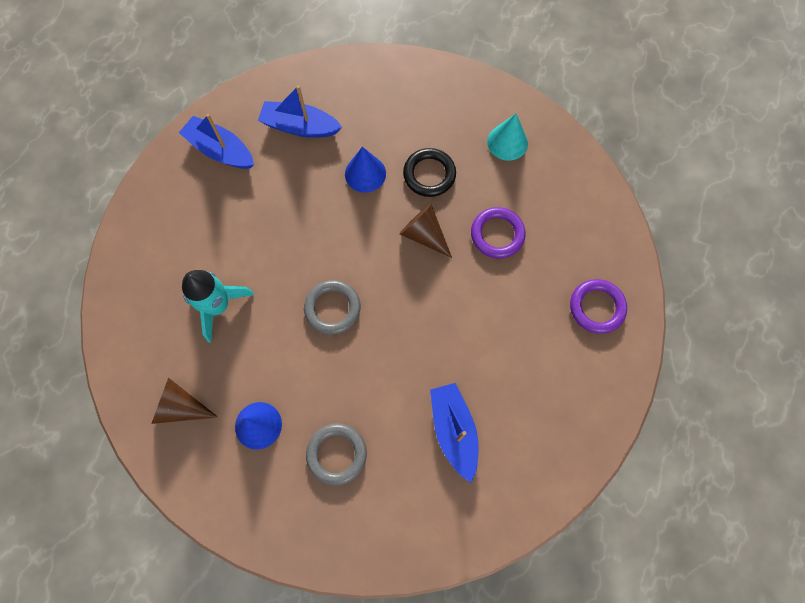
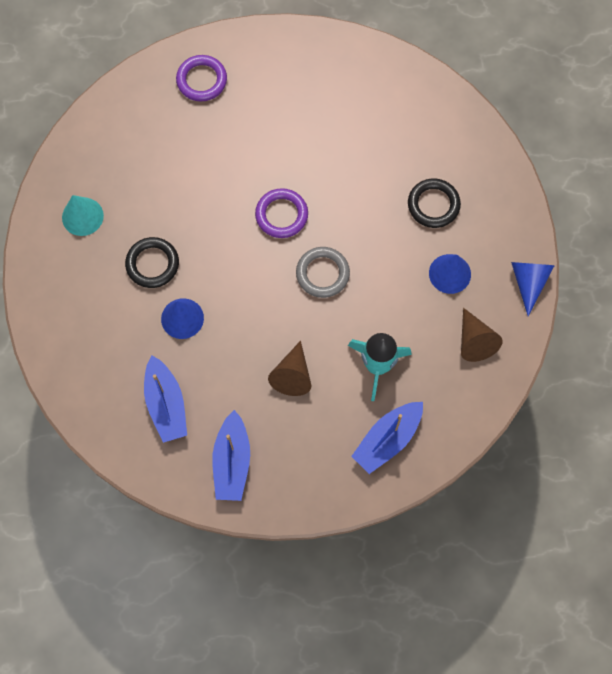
camera: 120 degrees left, 0 degrees up
grey ring [306,423,367,486] -> black ring [408,179,461,228]
brown cone [400,204,452,258] -> brown cone moved to [268,341,312,396]
blue boat [430,383,479,482] -> blue boat moved to [351,402,423,474]
purple ring [471,207,526,258] -> purple ring moved to [255,188,308,238]
none -> blue cone [511,262,555,316]

